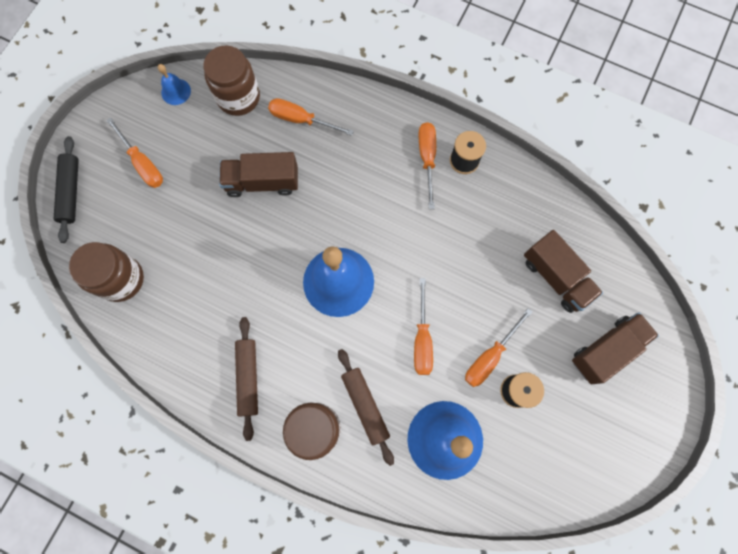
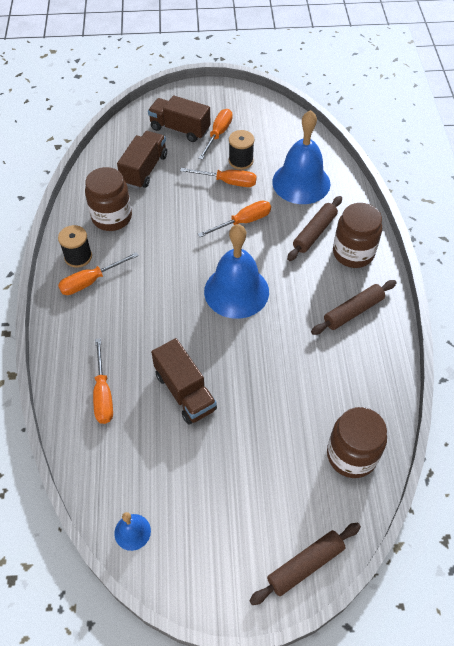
camera: 120 degrees left, 20 degrees down
black rolling pin [54,136,79,243] -> brown rolling pin [249,523,361,605]
orange screwdriver [106,117,163,188] -> orange screwdriver moved to [198,109,233,160]
brown jar [203,45,260,116] -> brown jar moved to [85,167,132,231]

